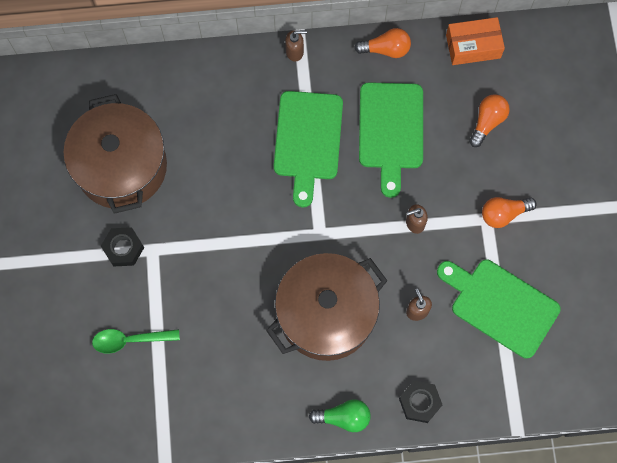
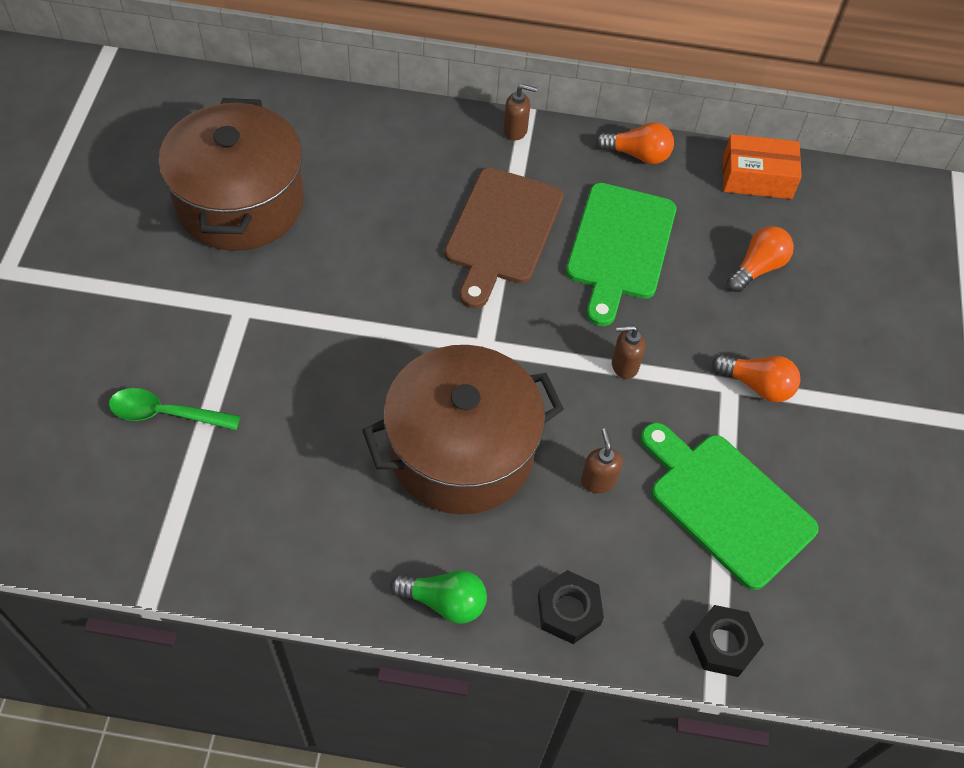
camera: 10 degrees right, 15 degrees down
black nut [101,227,144,267] -> black nut moved to [689,605,764,677]
green cutting board [274,91,343,207] -> brown cutting board [445,167,563,309]
orange light bulb [482,197,537,228] -> orange light bulb turned 150 degrees counterclockwise [712,354,801,402]

